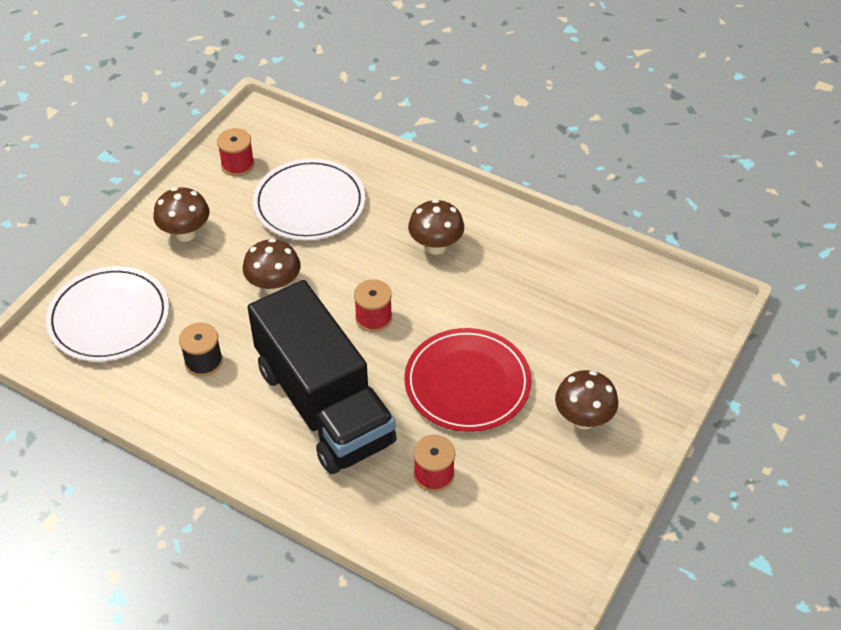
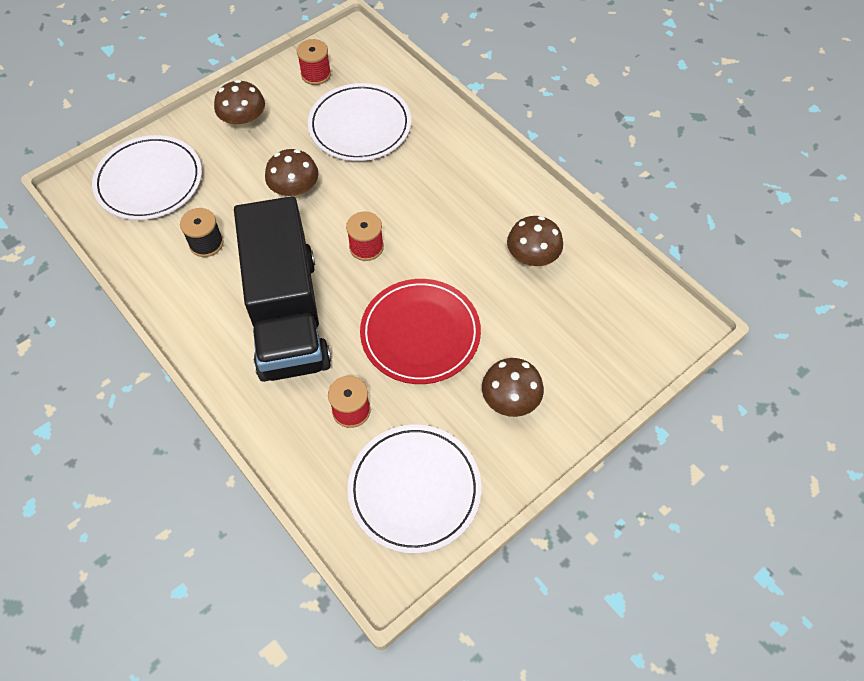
camera: 20 degrees right, 10 degrees up
brown mushroom [408,199,464,255] -> brown mushroom moved to [507,216,563,269]
none -> white plate [347,425,481,554]

